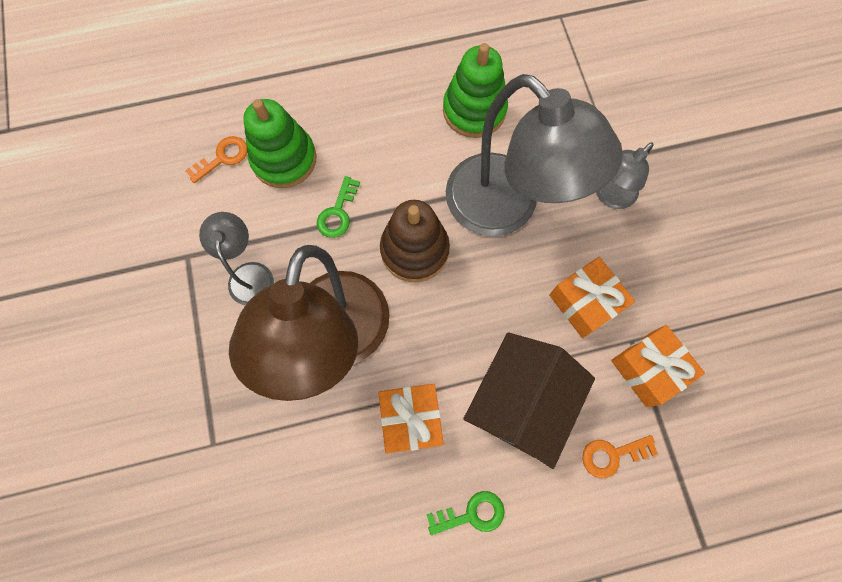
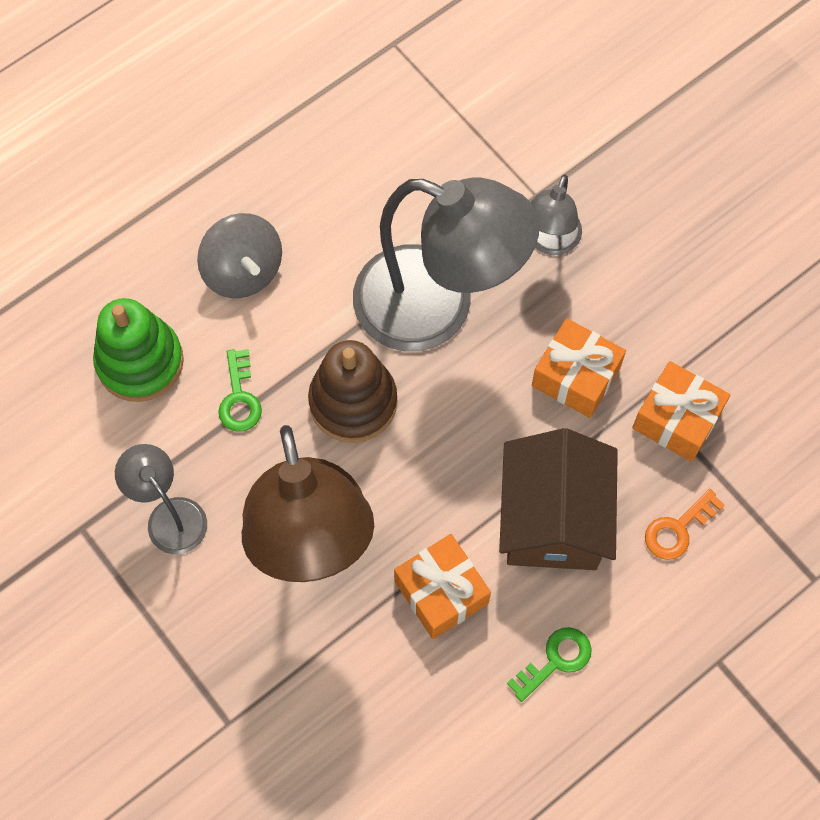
camera: 25 degrees left, 5 degrees down
orange key [185,136,247,183] -> none
green stacking toy [443,43,508,138] -> none
none -> grey spinning top [197,213,282,298]

